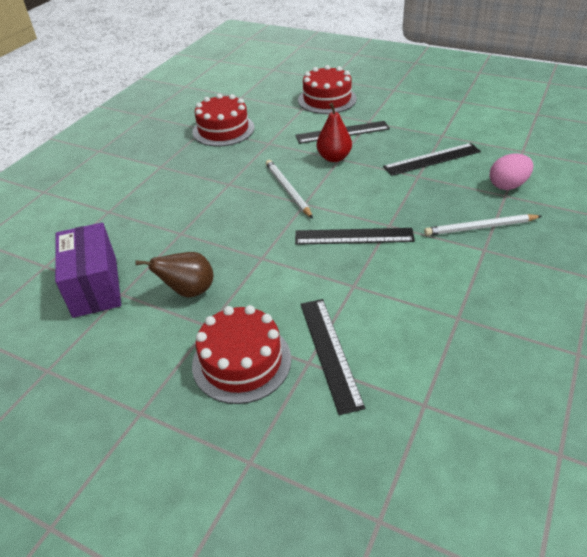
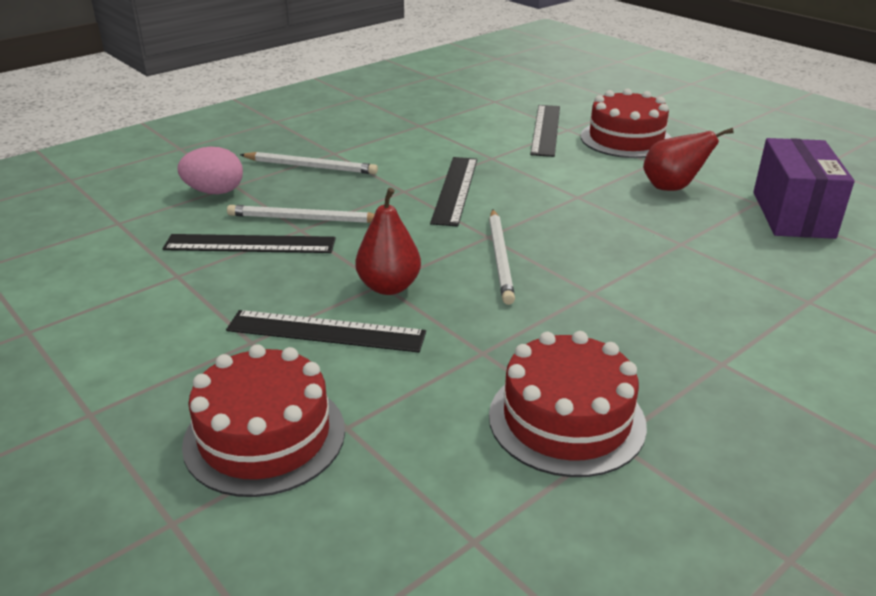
camera: 160 degrees left, 10 degrees down
brown pear [135,252,214,298] -> red pear [643,128,734,191]
black ruler [295,228,415,245] -> black ruler turned 75 degrees clockwise [430,157,477,227]
none -> white pencil [227,205,375,223]

